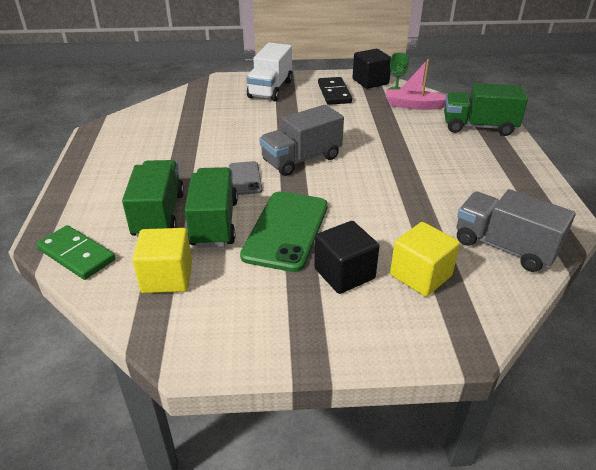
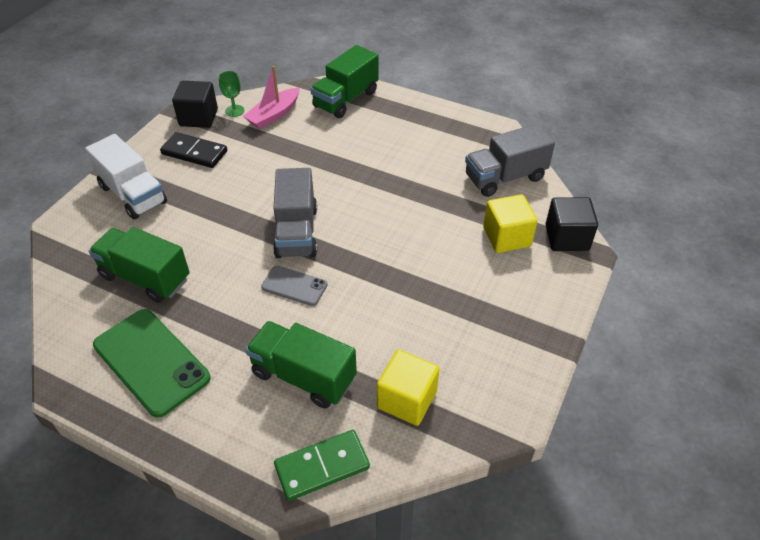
camera: 60 degrees left, 10 degrees up
green truck [185,167,238,248] -> green truck moved to [89,227,190,303]
green phone [240,191,328,272] -> green phone moved to [93,309,211,418]
black cube [314,221,380,294] -> black cube moved to [545,197,598,251]

